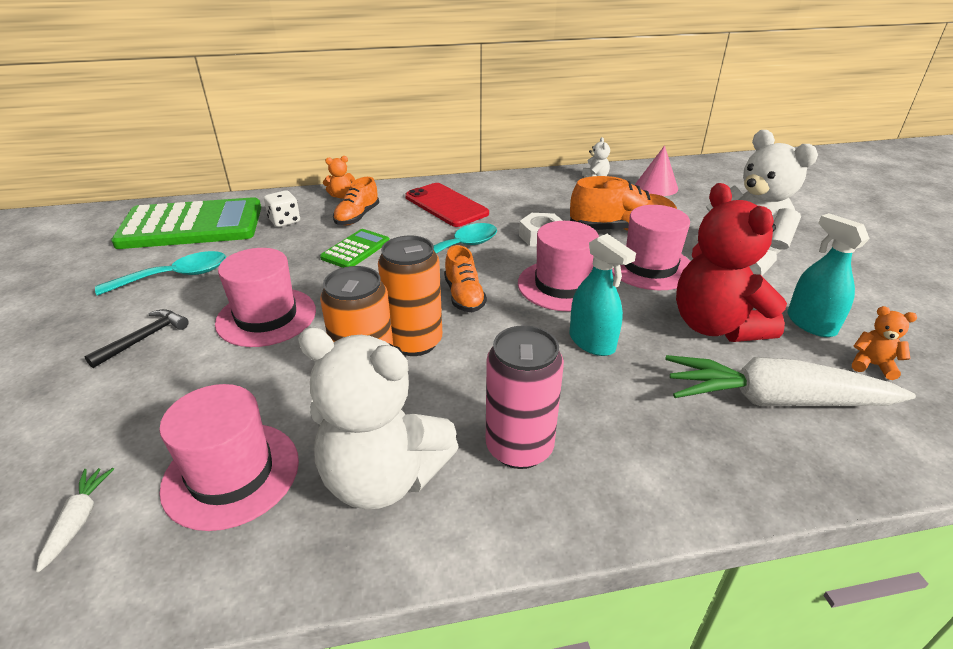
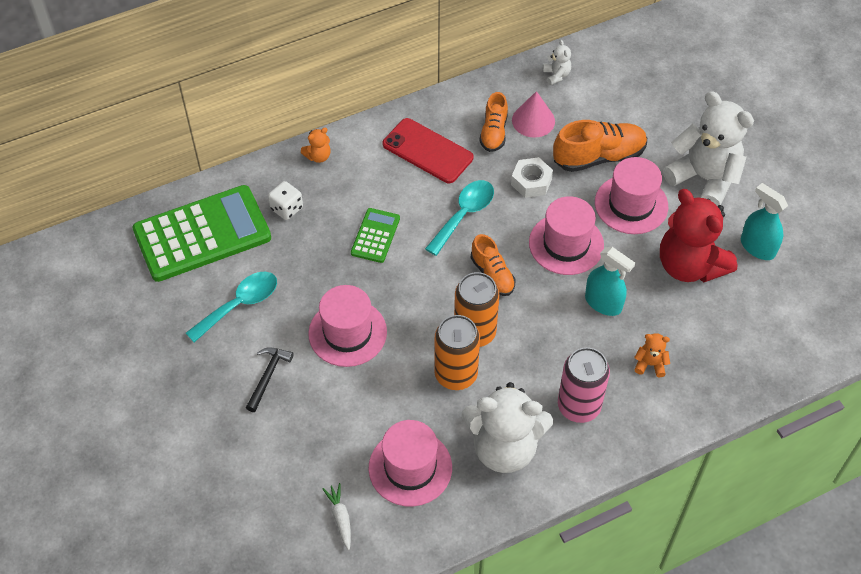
camera: 15 degrees left, 20 degrees up
orange shoe [333,177,379,225] -> orange shoe moved to [479,92,508,152]
pink cone [635,145,678,196] -> pink cone moved to [512,91,555,138]
white carrot [665,355,916,406] -> none
orange teddy bear [852,306,917,380] -> orange teddy bear moved to [634,333,670,377]

